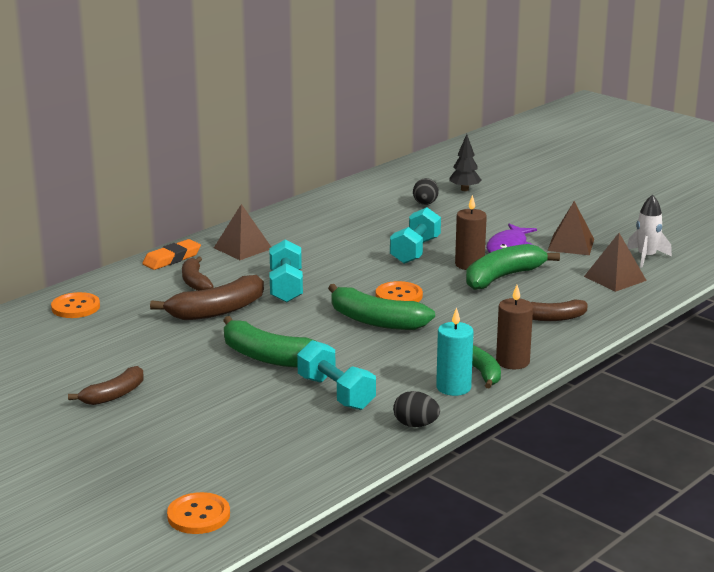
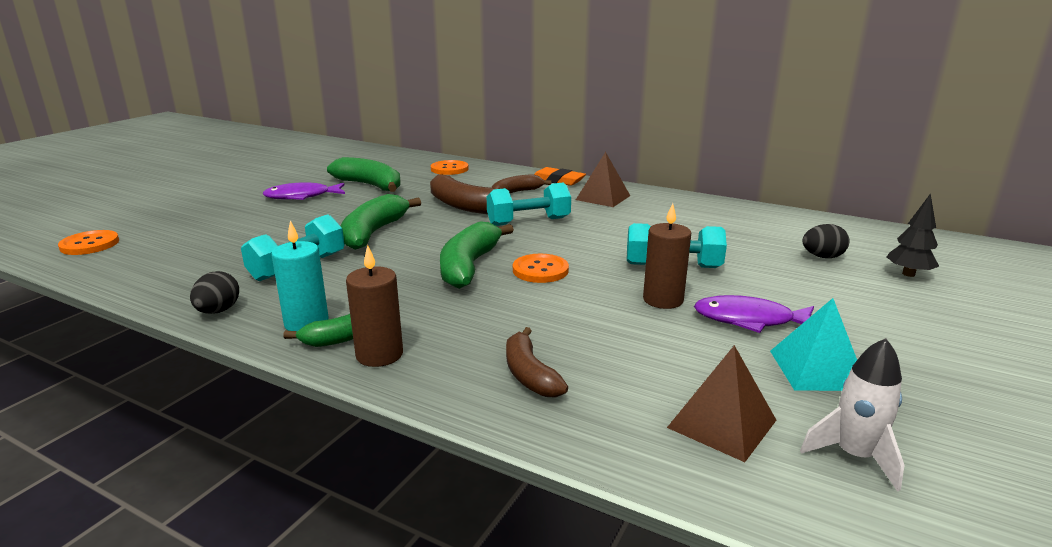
camera: 75 degrees right, 0 degrees up
brown banana [68,366,144,405] -> purple fish [262,182,345,200]
green banana [466,244,560,290] -> green banana moved to [327,157,401,192]
brown pyramid [547,201,594,255] -> turquoise pyramid [770,298,857,391]

